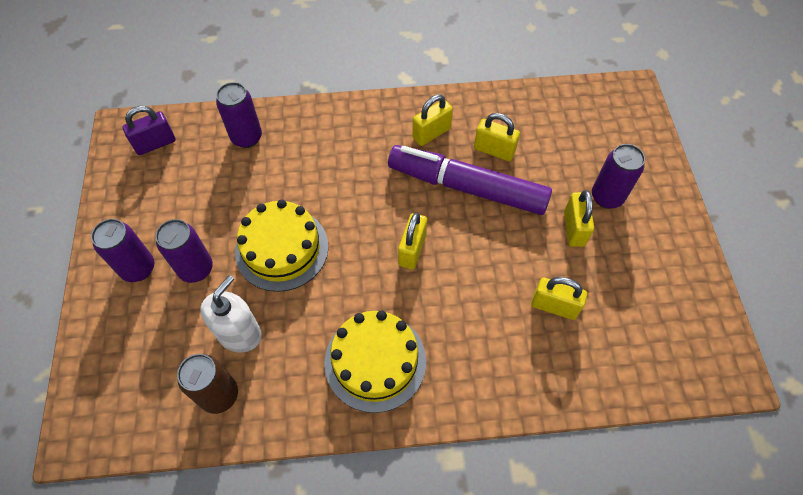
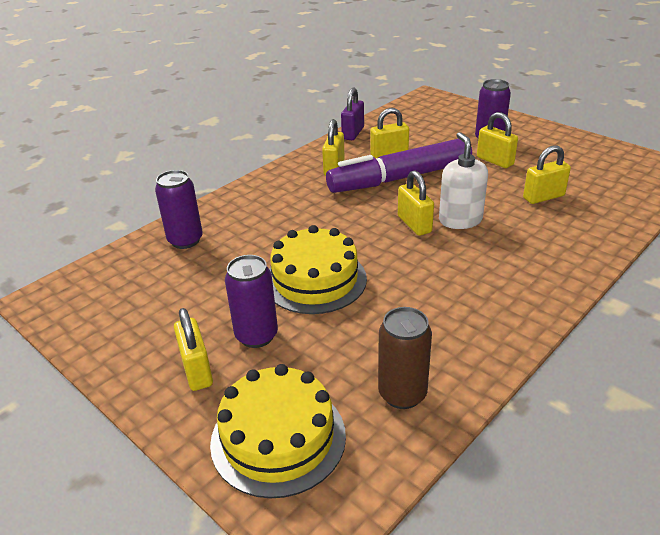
camera: 40 degrees left, 25 degrees down
purple can [91,219,154,282] -> yellow padlock [174,308,213,391]
purple padlock [123,106,176,155] -> purple padlock moved to [341,88,364,140]
white soap dispenser [200,275,262,352] -> white soap dispenser moved to [439,132,488,229]
yellow cake [324,310,426,413] -> yellow cake moved to [210,364,346,498]

